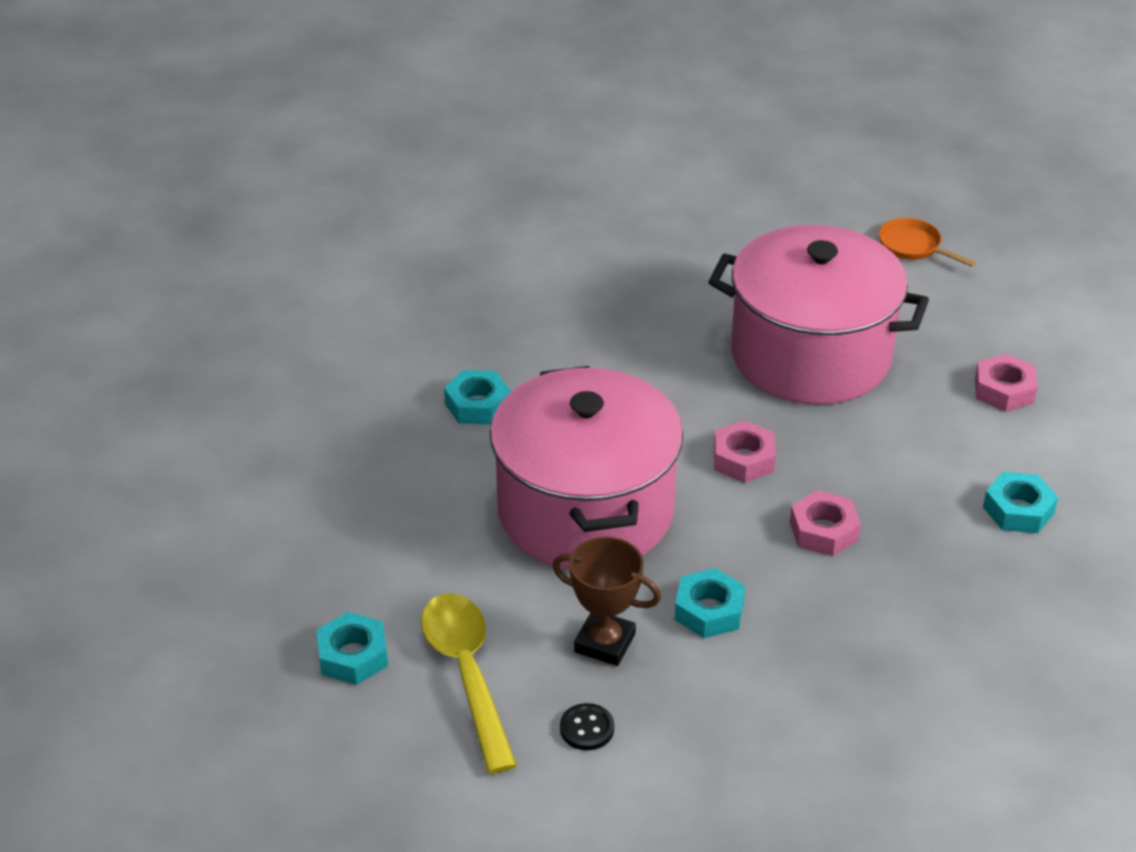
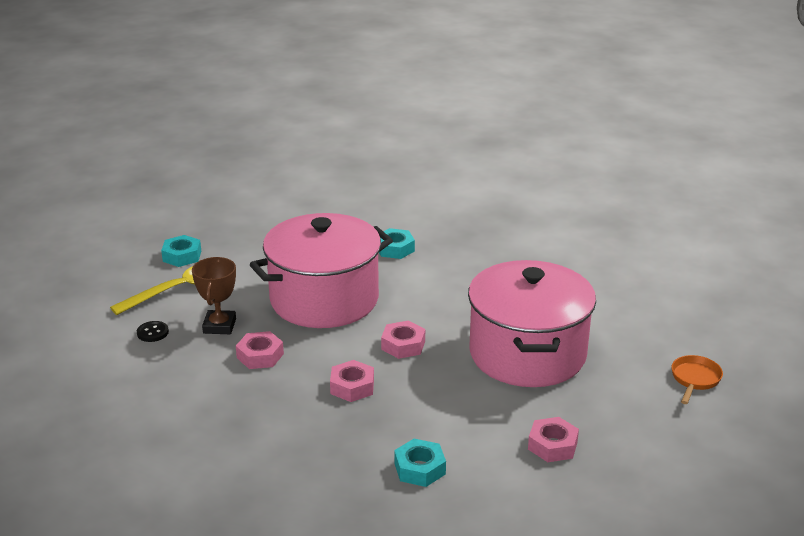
camera: 70 degrees right, 10 degrees down
turquoise nut [674,568,745,638] -> pink nut [236,331,284,369]

